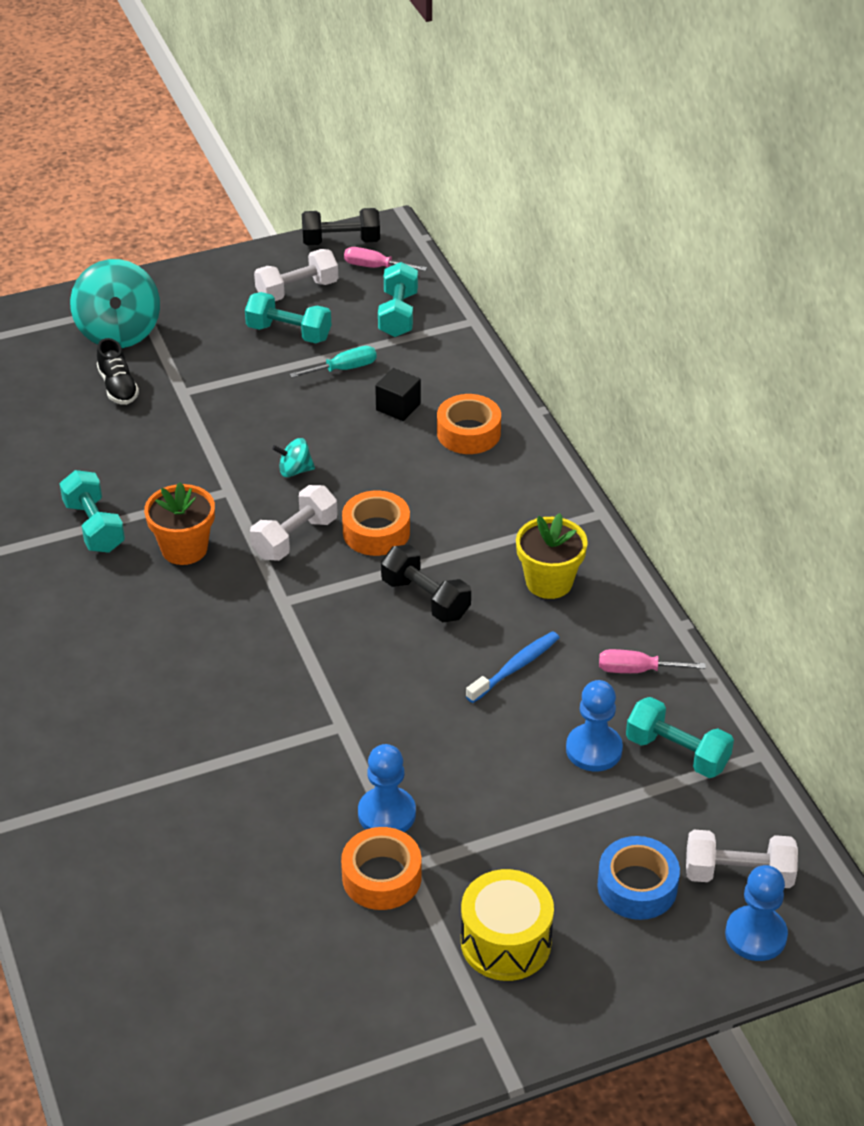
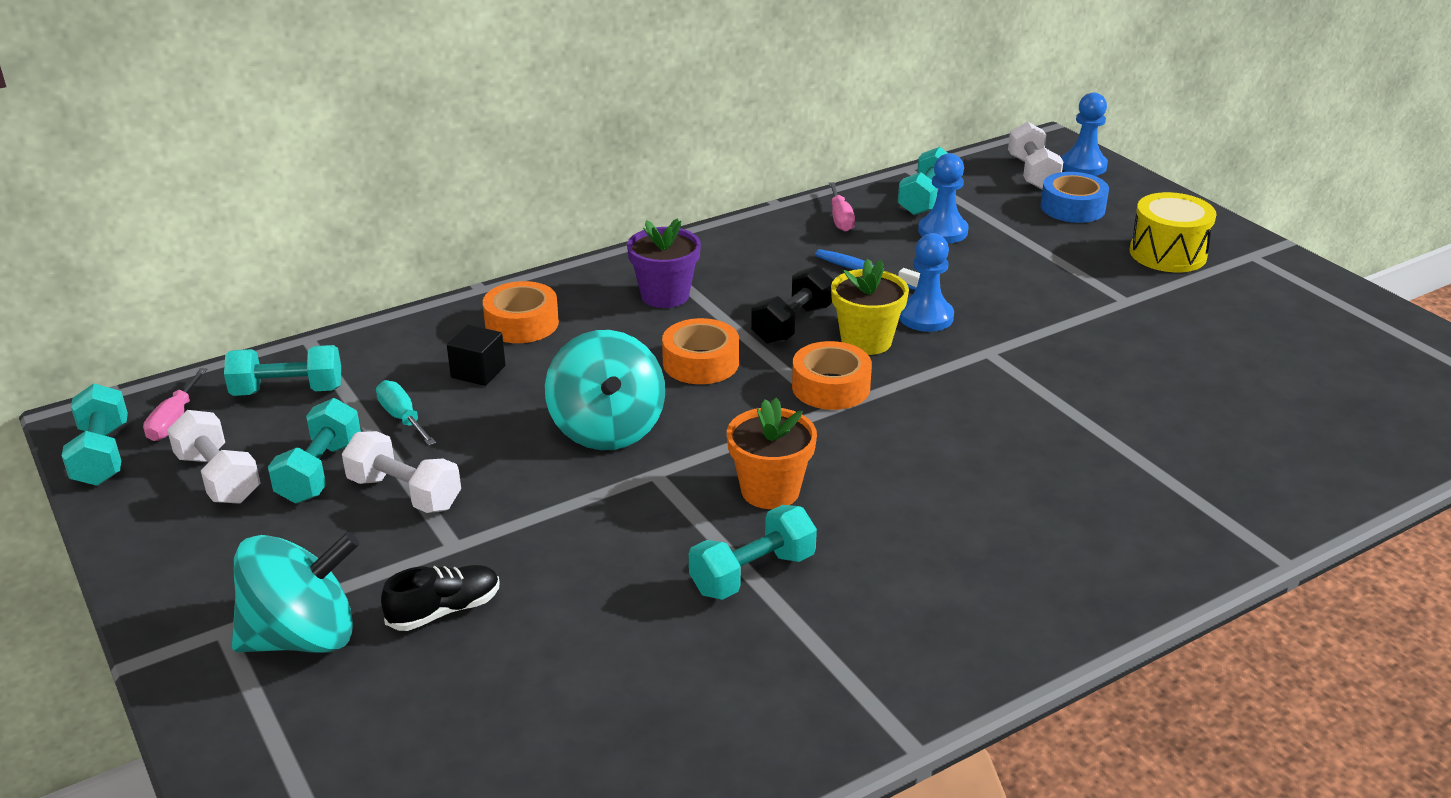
camera: 100 degrees left, 10 degrees down
white dumbbell [250,485,338,561] -> white dumbbell moved to [342,431,461,513]
turquoise spinning top [272,438,315,477] -> turquoise spinning top [545,330,665,450], size x2.20
black dumbbell [302,208,380,245] -> turquoise dumbbell [62,384,128,486]
orange tape [341,827,422,910] -> orange tape moved to [792,341,872,410]
blue pawn [358,744,416,832] -> blue pawn moved to [899,233,954,332]
yellow flower pot [516,513,588,599] -> yellow flower pot moved to [831,259,909,355]
none -> purple flower pot [627,218,701,308]

